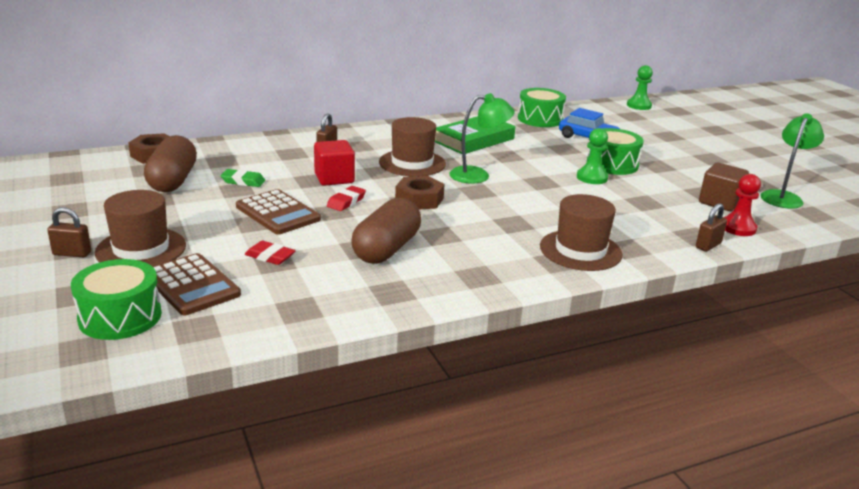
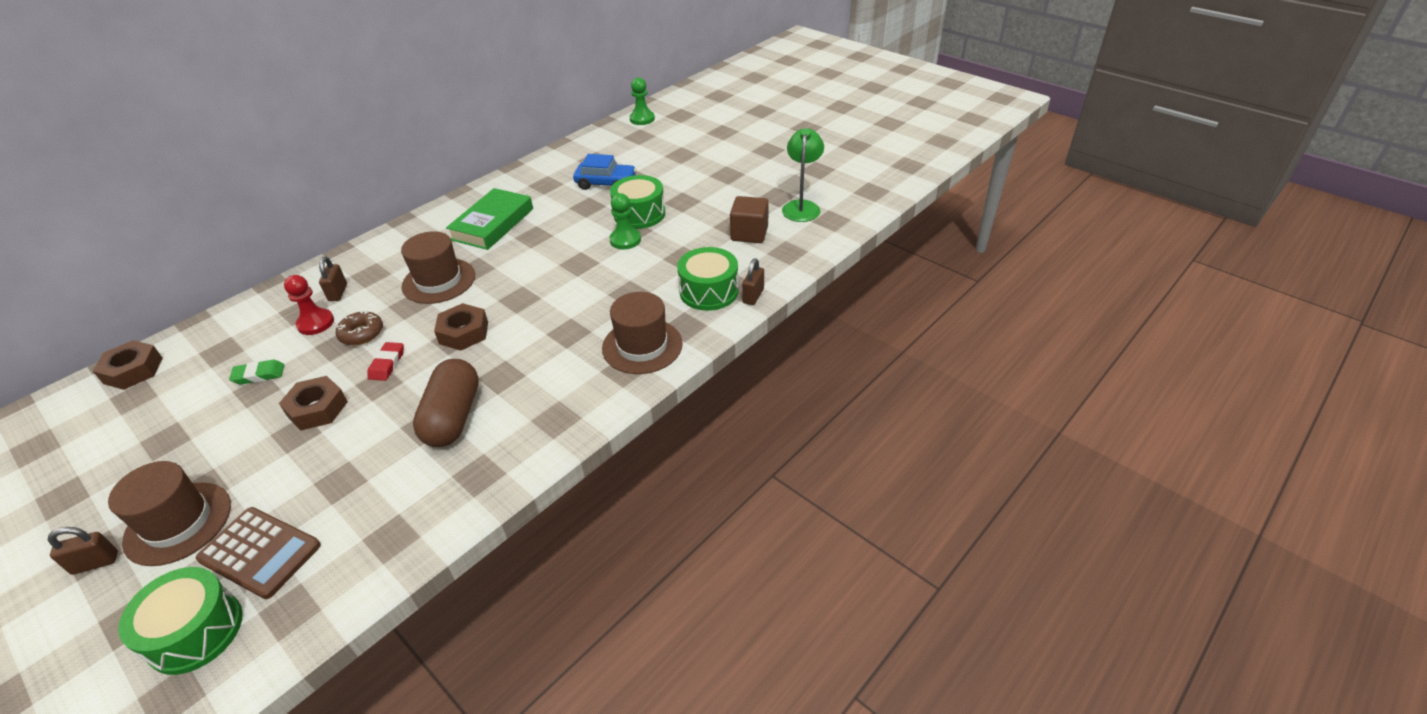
camera: 20 degrees left, 15 degrees up
brown capsule [144,135,197,192] -> none
brown calculator [236,189,321,235] -> brown nut [279,376,348,431]
red eraser [245,241,296,265] -> none
red cube [314,140,355,186] -> brown donut [336,311,383,345]
green lamp [449,93,515,184] -> none
green drum [518,88,566,127] -> green drum moved to [677,247,738,311]
red pawn [724,174,761,236] -> red pawn moved to [284,275,334,335]

